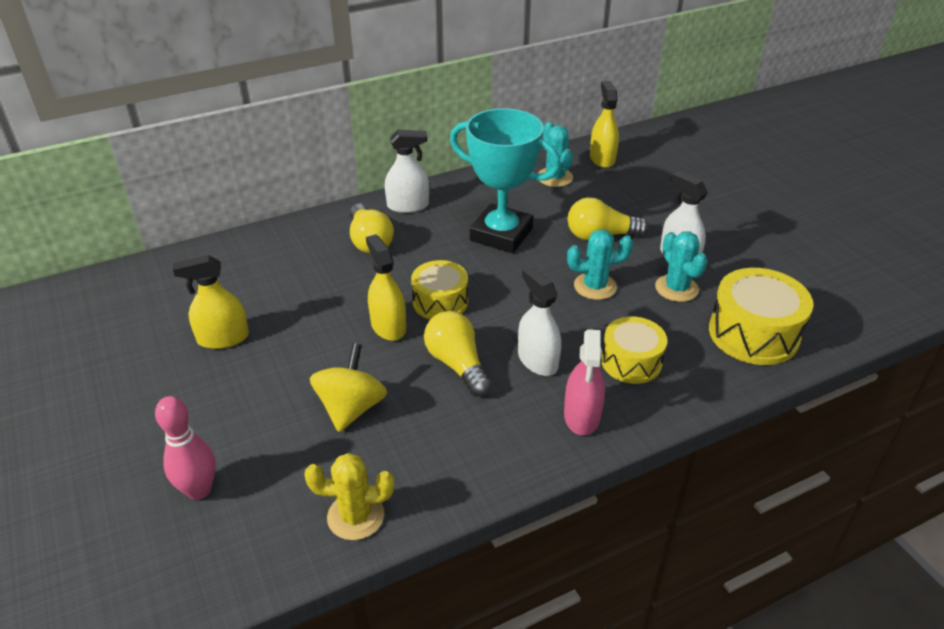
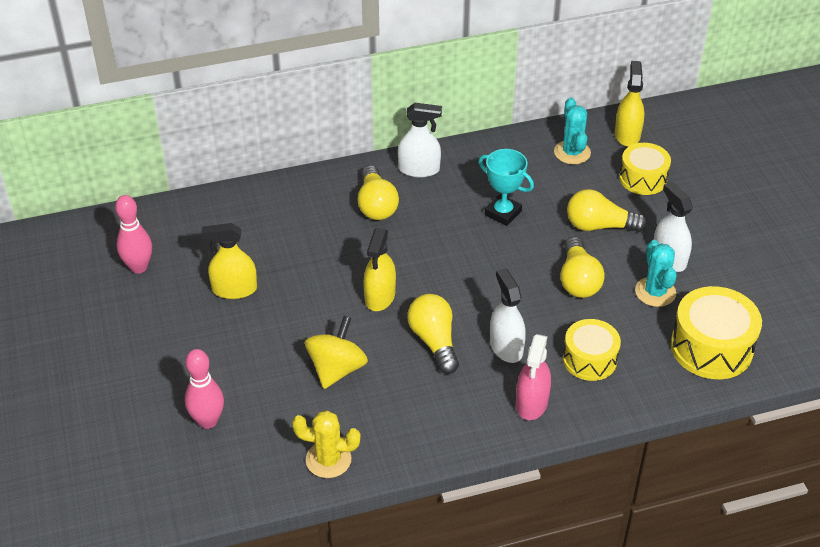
camera: 10 degrees right, 5 degrees up
yellow spray bottle [366,234,406,341] -> yellow spray bottle turned 150 degrees counterclockwise [363,228,396,311]
yellow drum [411,260,468,320] -> yellow drum moved to [619,143,671,195]
turquoise trophy [450,108,561,253] -> turquoise trophy [479,149,534,226], size x0.58
turquoise cactus [567,229,633,300] -> yellow light bulb [560,237,605,298]
none -> pink bowling pin [115,195,152,274]

